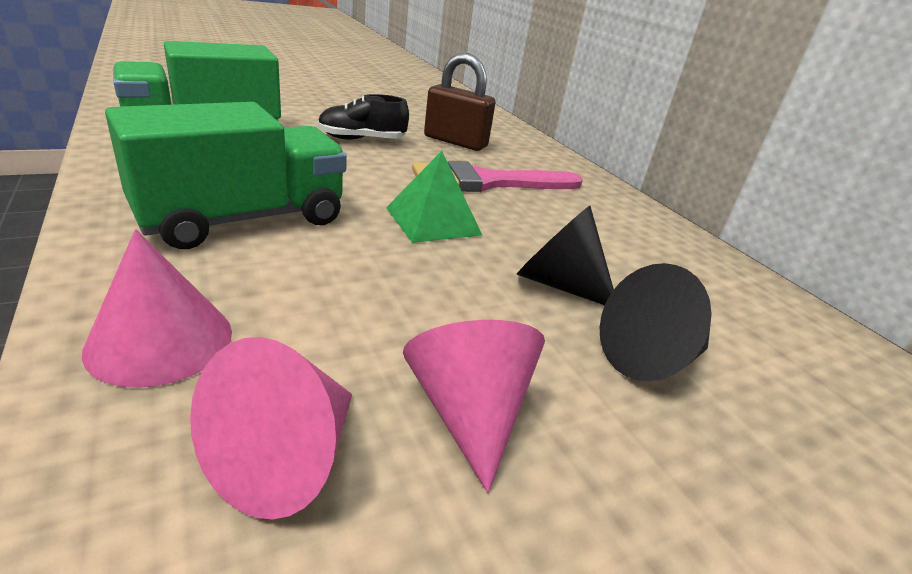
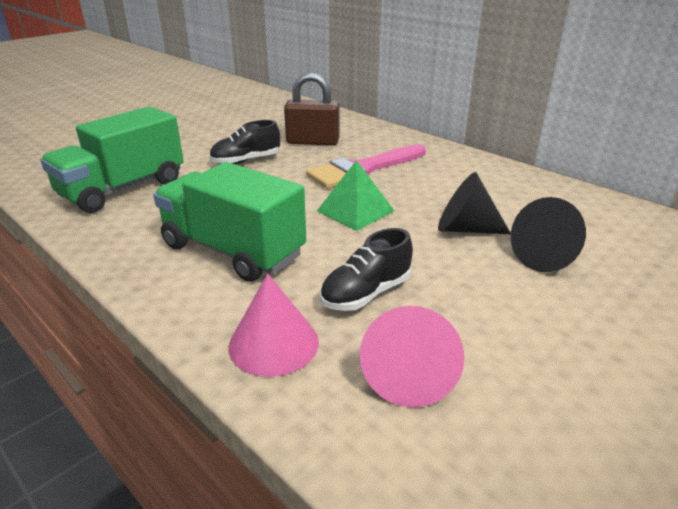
camera: 15 degrees left, 0 degrees up
green truck [105,102,347,249] -> green truck turned 90 degrees counterclockwise [153,162,306,282]
pink cone [403,320,545,493] -> none
none -> black shoe [320,228,413,311]

